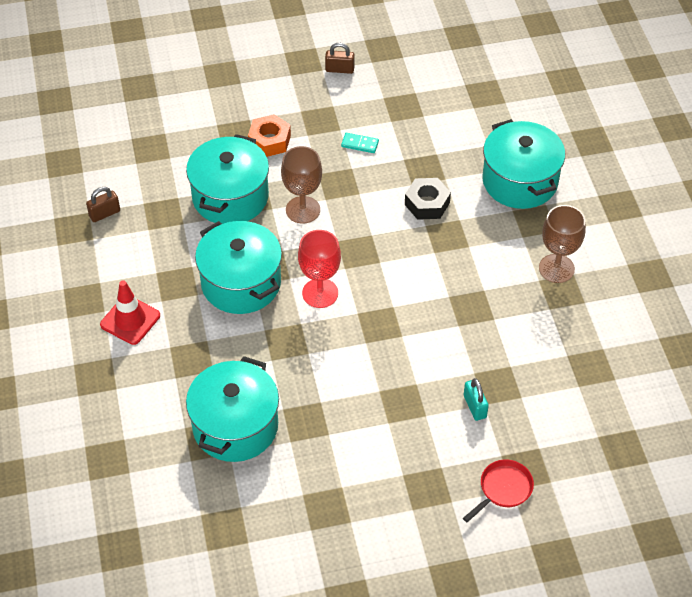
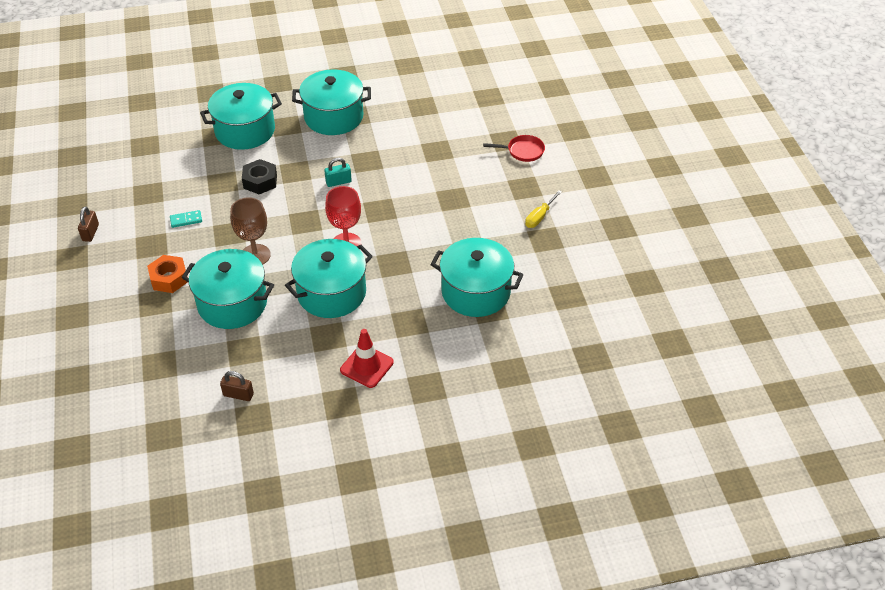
camera: 90 degrees left, 5 degrees down
brown padlock [86,187,120,222] -> brown padlock turned 45 degrees counterclockwise [220,371,254,401]
turquoise domino [341,133,379,153] -> turquoise domino turned 60 degrees clockwise [170,210,202,228]
red pan [463,459,534,522] -> red pan turned 135 degrees clockwise [483,135,545,162]
turquoise padlock [464,378,489,421] -> turquoise padlock moved to [324,158,352,187]
brown goblet [539,205,586,283] -> turquoise pot [292,70,371,135]
none -> yellow screwdriver [525,190,562,228]

